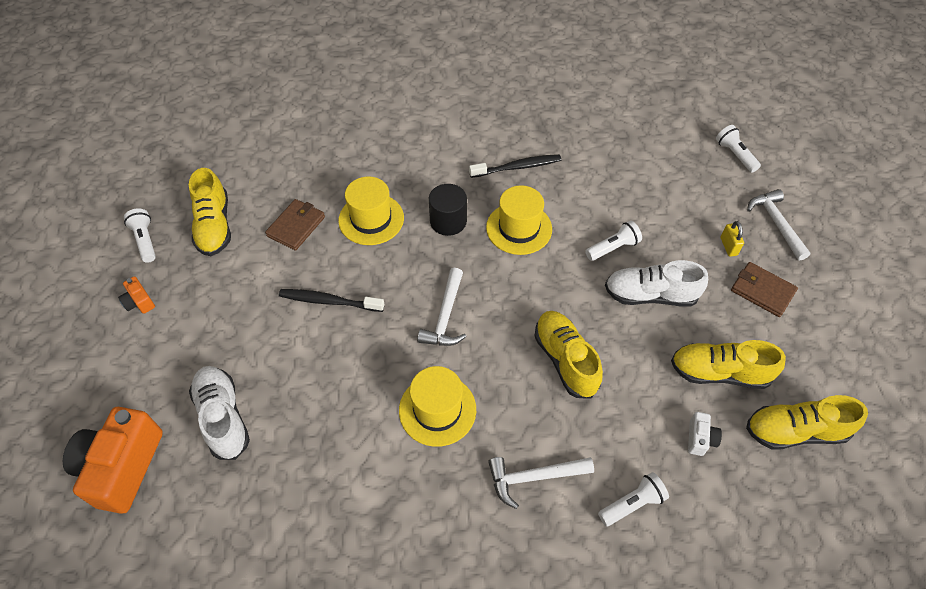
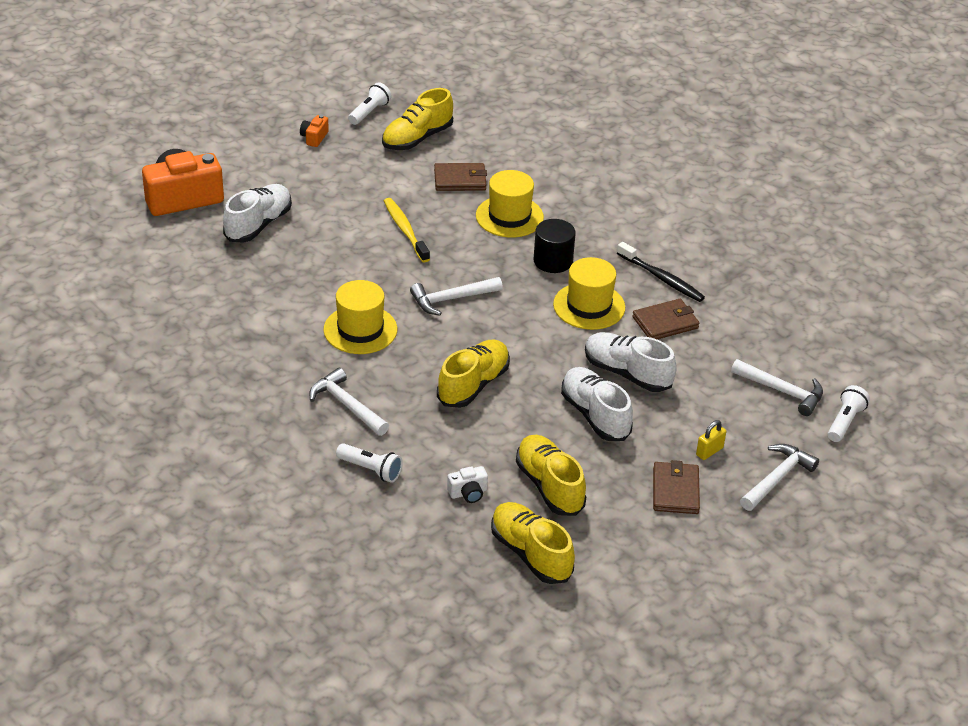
camera: 55 degrees right, 15 degrees down
black toothbrush [279,289,384,312] -> yellow toothbrush [384,198,430,263]
white flashlight [585,221,642,261] -> white shoe [585,332,677,392]
none -> brown wallet [632,299,699,339]
none -> white hammer [731,359,823,416]

